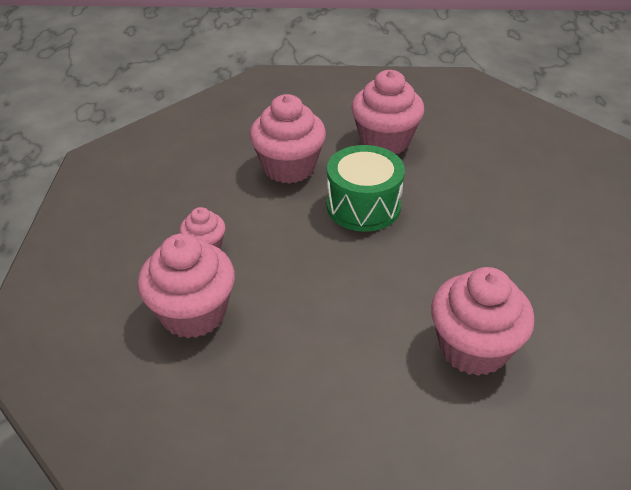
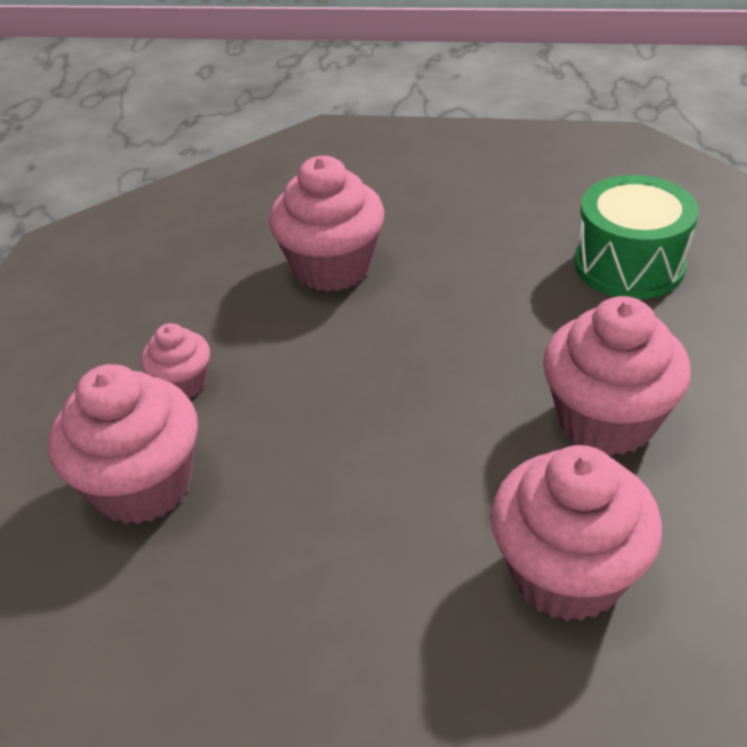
camera: 10 degrees right, 0 degrees up
green drum [327,145,405,232] -> green drum moved to [574,175,699,299]
pink cupcake [351,70,424,154] -> pink cupcake moved to [543,296,691,456]

